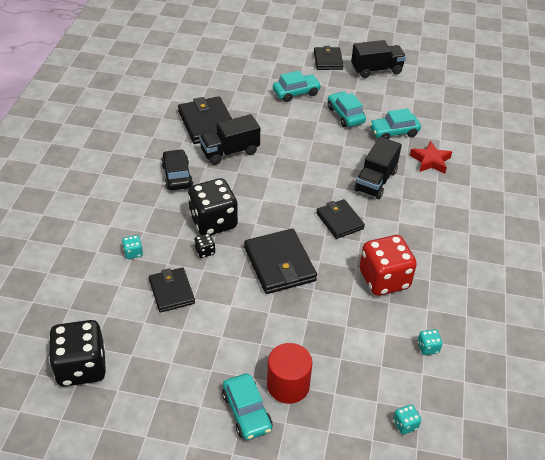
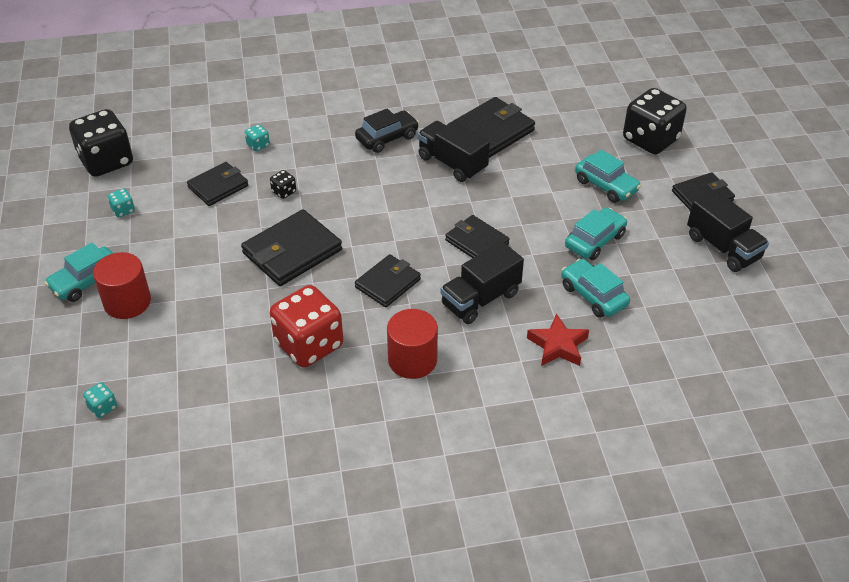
camera: 70 degrees right, 0 degrees up
black dice [188,178,238,235] -> black dice moved to [623,88,687,154]
black truck [354,137,402,199] -> black truck turned 45 degrees counterclockwise [441,241,524,324]
turquoise dice [418,329,442,355] -> turquoise dice moved to [108,189,135,218]
none -> red cylinder [387,309,438,379]
none -> black wallet [445,215,510,258]

